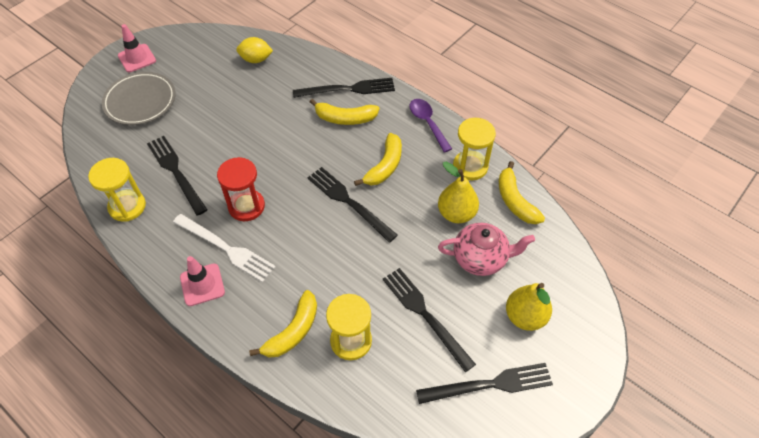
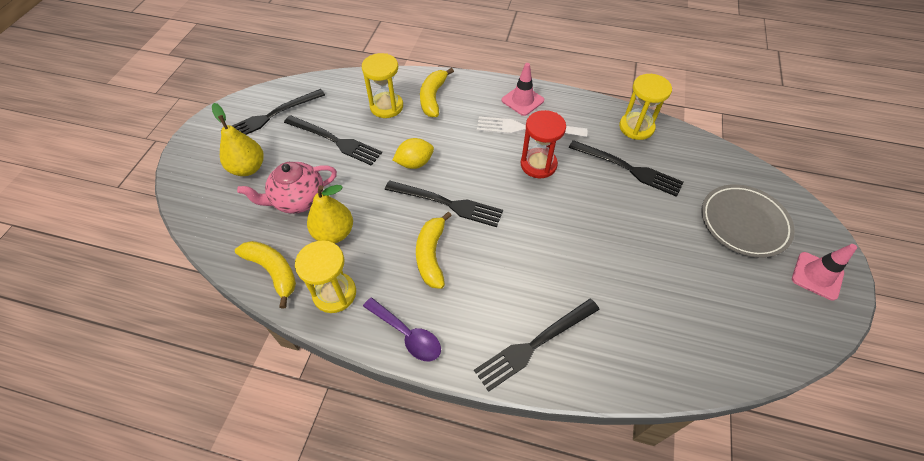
camera: 155 degrees right, 0 degrees up
yellow lemon [236,37,273,63] -> yellow lemon moved to [393,138,434,169]
yellow banana [310,99,379,125] -> none

